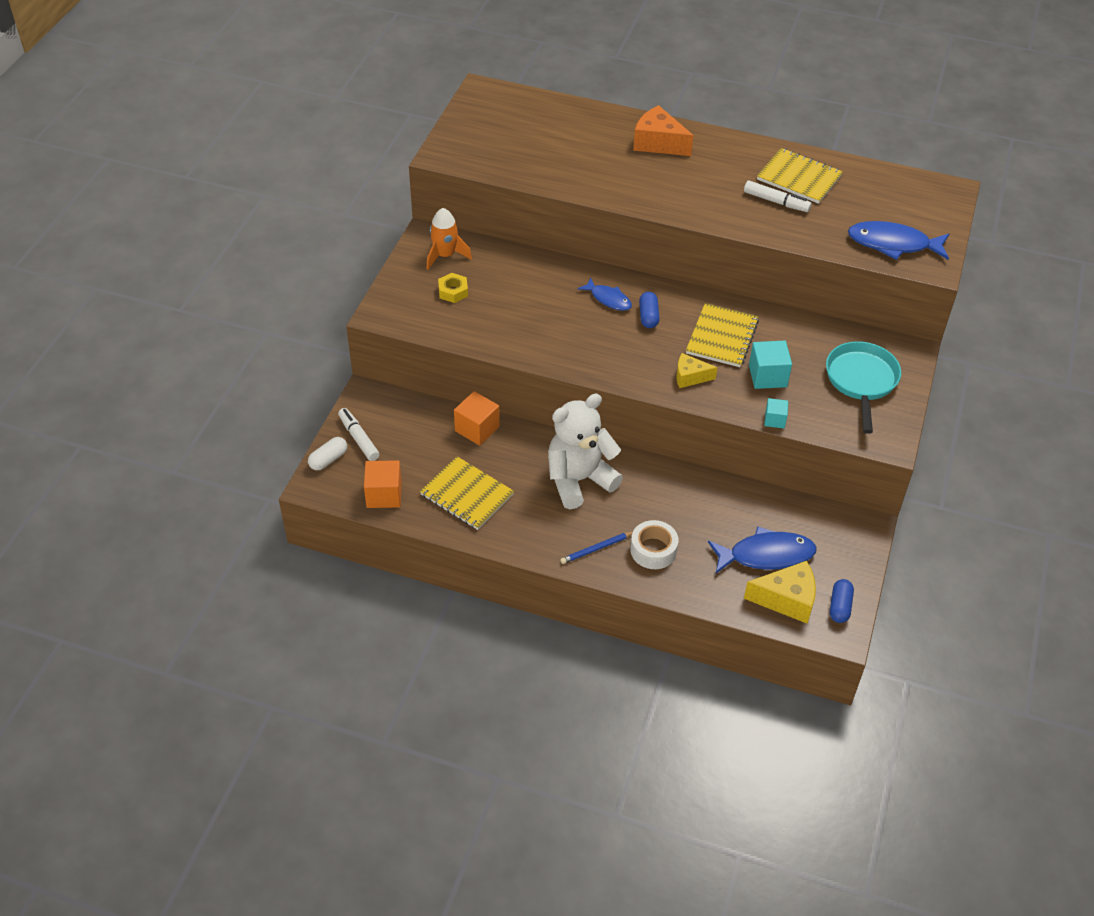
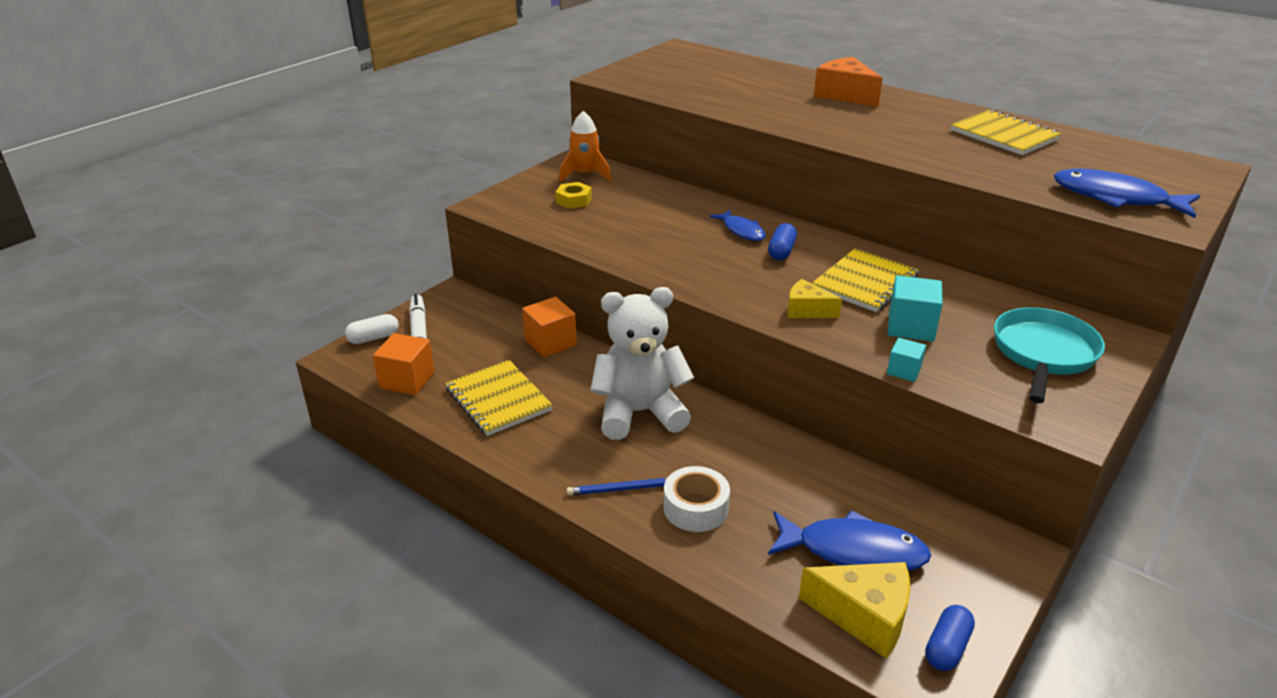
camera: 20 degrees right, 15 degrees down
white marker [744,181,812,212] -> none

